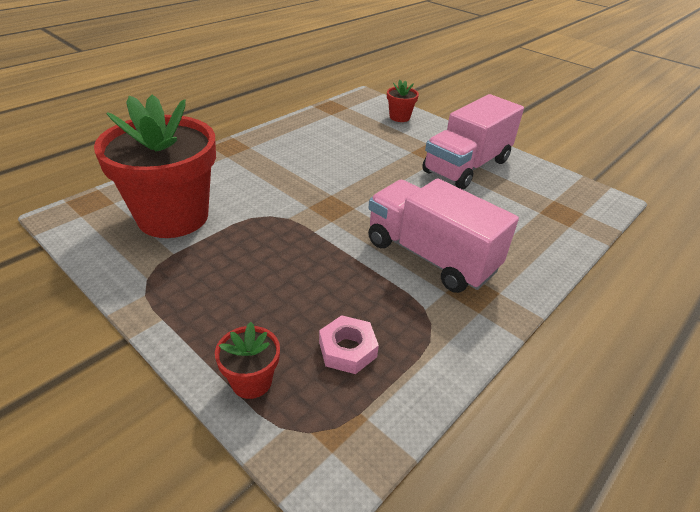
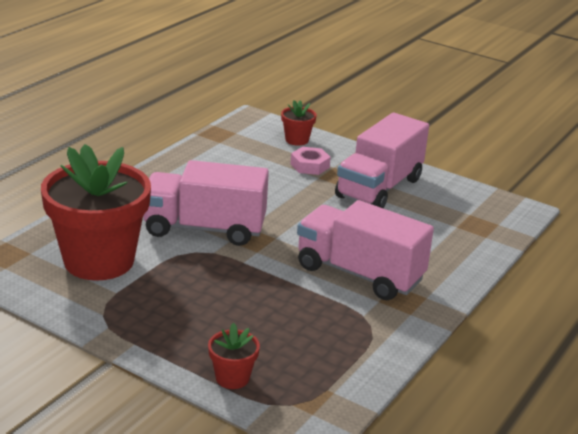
camera: 10 degrees left, 10 degrees down
pink nut [319,315,379,374] -> pink nut moved to [290,147,331,175]
none -> pink truck [143,160,269,246]

